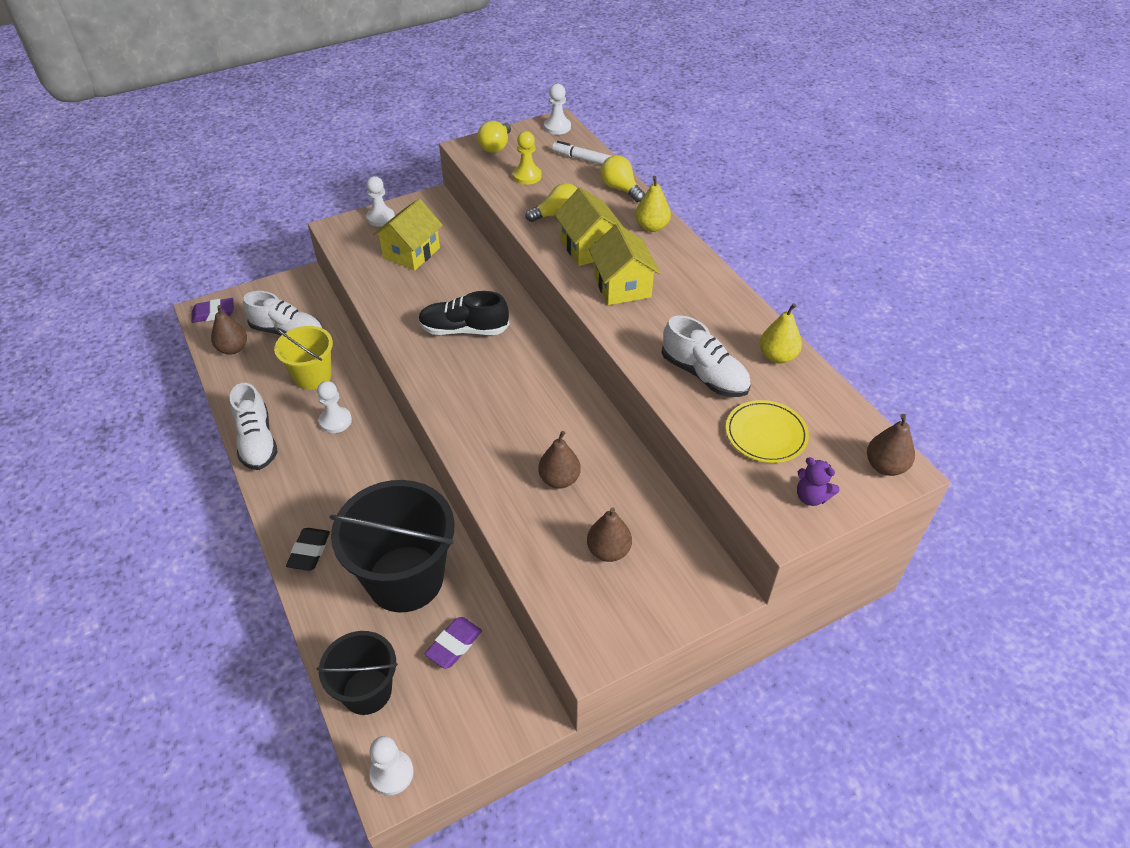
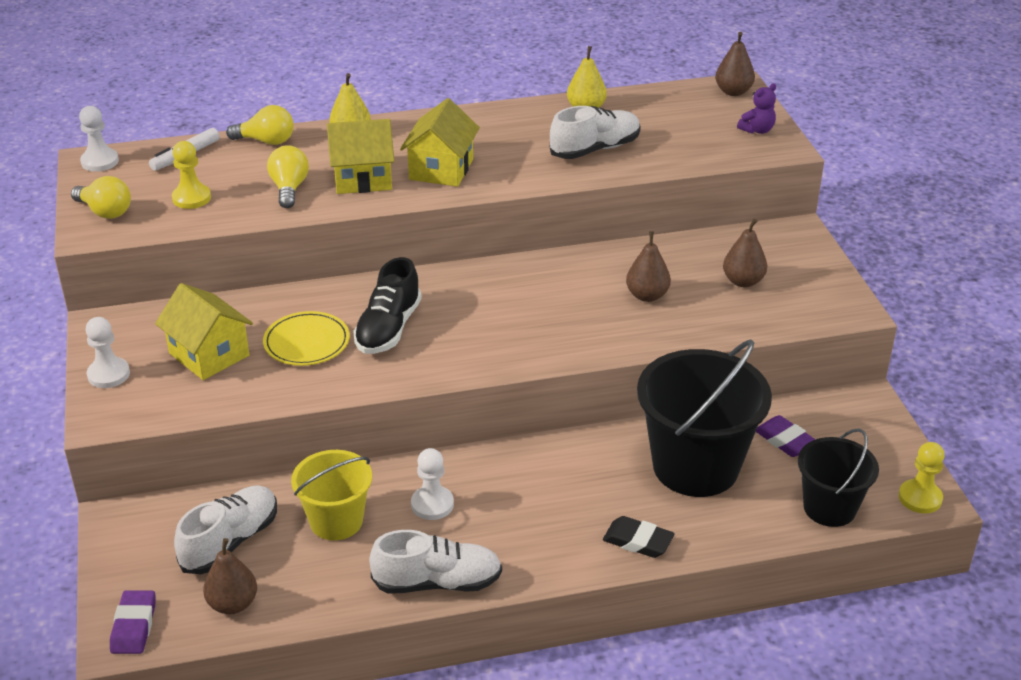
camera: 75 degrees left, 10 degrees down
white pawn [369,736,414,795] -> yellow pawn [899,442,945,513]
yellow house [589,224,660,305] -> yellow house turned 75 degrees counterclockwise [400,98,480,187]
yellow light bulb [600,155,645,202] -> yellow light bulb turned 150 degrees counterclockwise [226,105,294,145]
yellow plate [726,400,809,463] -> yellow plate moved to [263,311,350,366]

